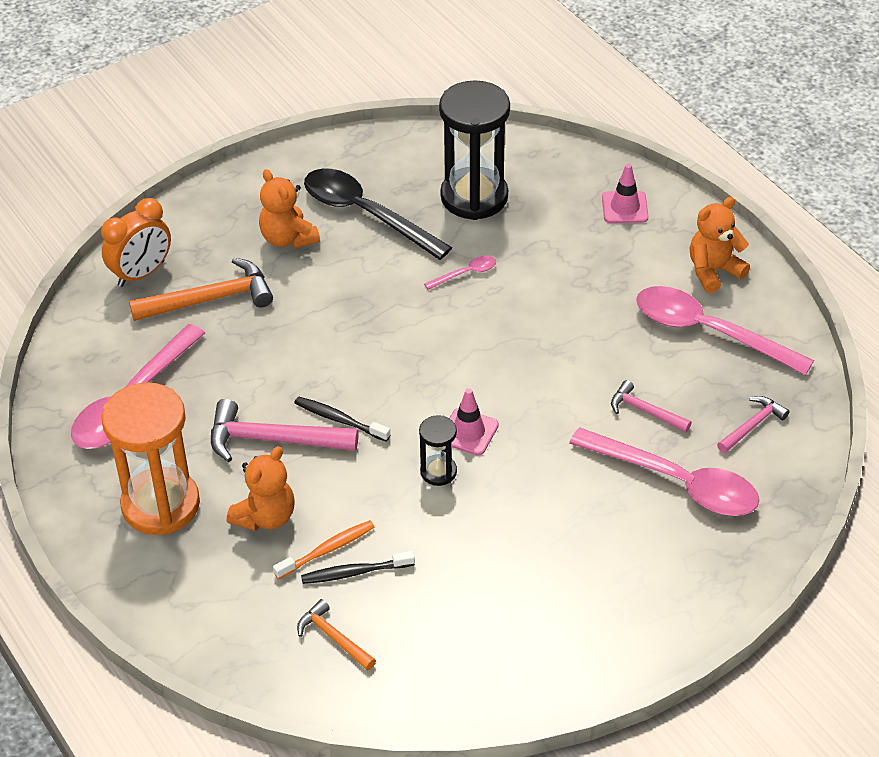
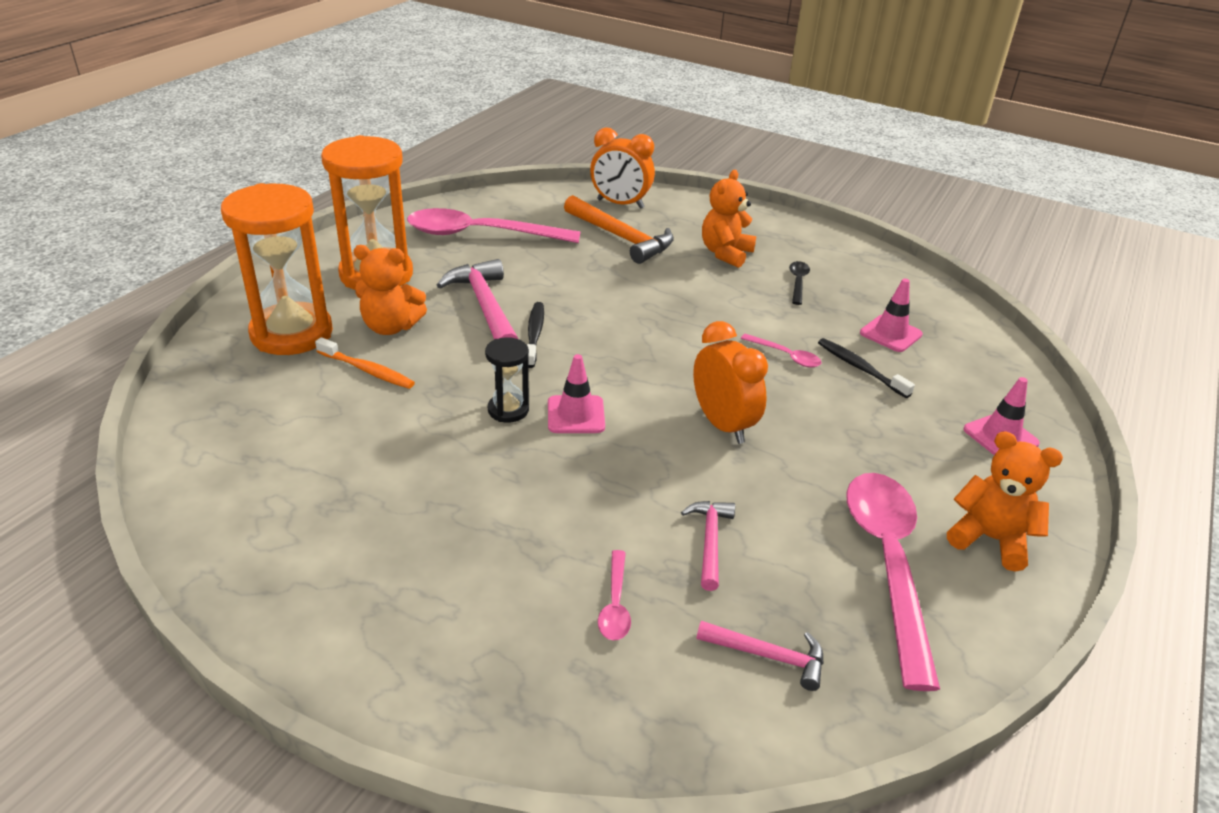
camera: 60 degrees right, 10 degrees down
orange hammer [297,599,376,671] -> none
black toothbrush [301,551,415,584] -> black toothbrush moved to [818,338,915,398]
black spoon [304,169,452,260] -> black spoon [789,261,810,305], size x0.43
black hourglass [439,80,510,220] -> pink traffic cone [860,279,923,352]
pink spoon [569,427,759,516] -> pink spoon [598,550,631,640], size x0.43
none -> orange hourglass [221,183,333,355]
none -> orange clock [693,321,768,444]

